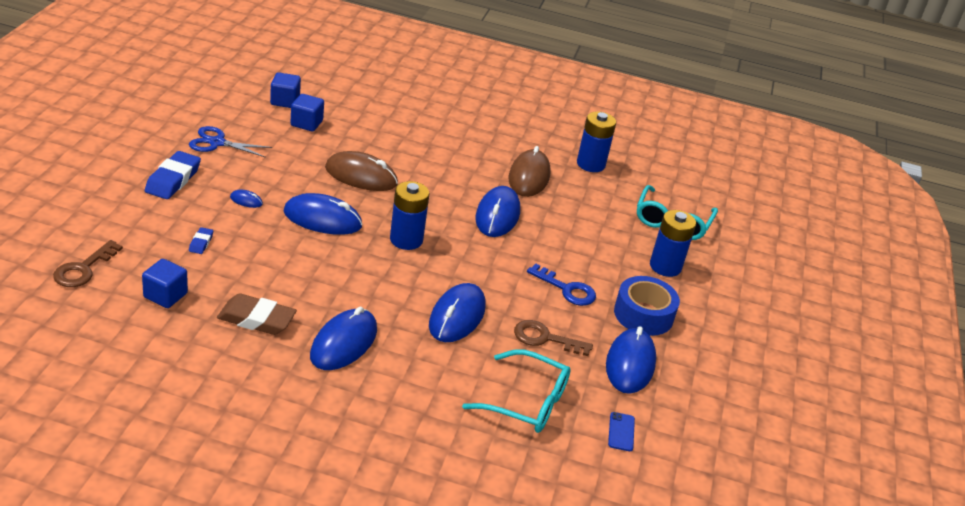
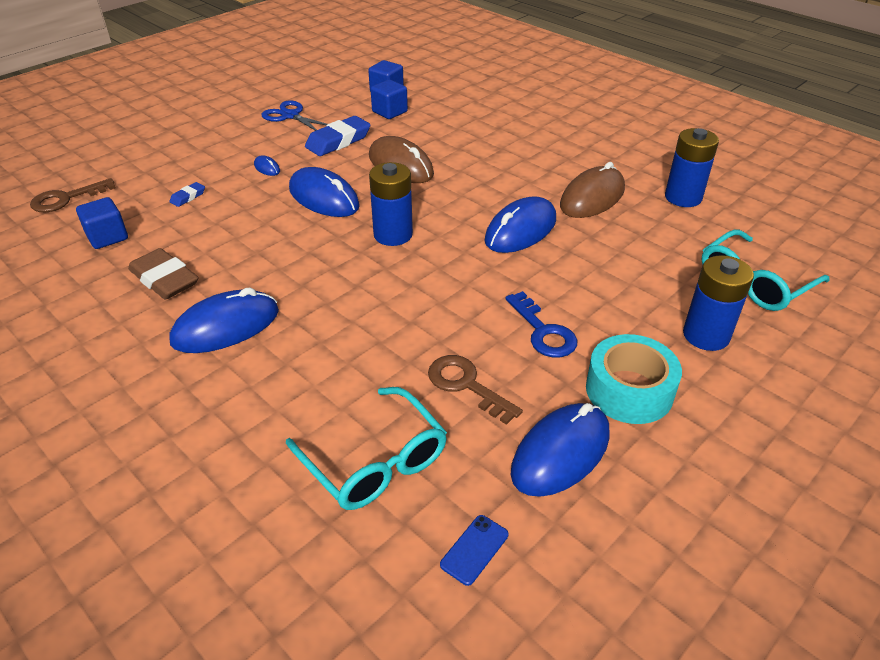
camera: 35 degrees right, 5 degrees up
blue eraser [145,151,201,199] -> blue eraser moved to [305,116,371,156]
blue mouse [429,283,485,342] -> none
blue tape [614,276,680,336] -> turquoise tape [586,334,682,424]

